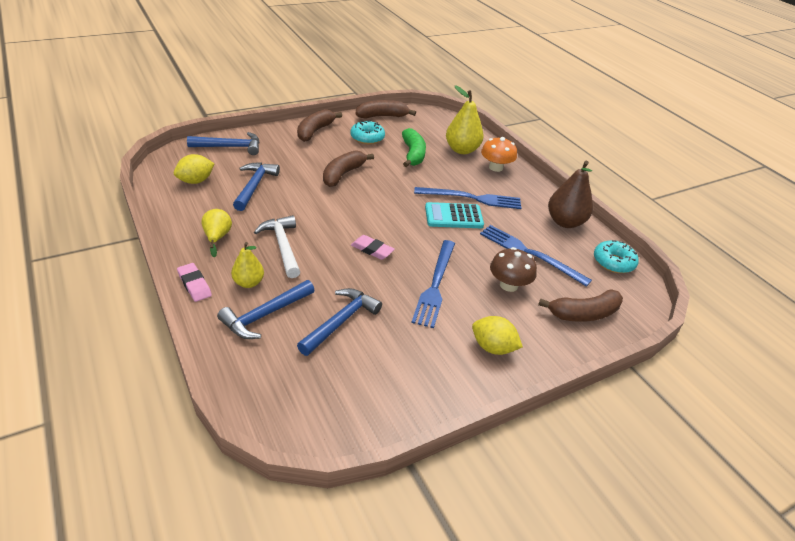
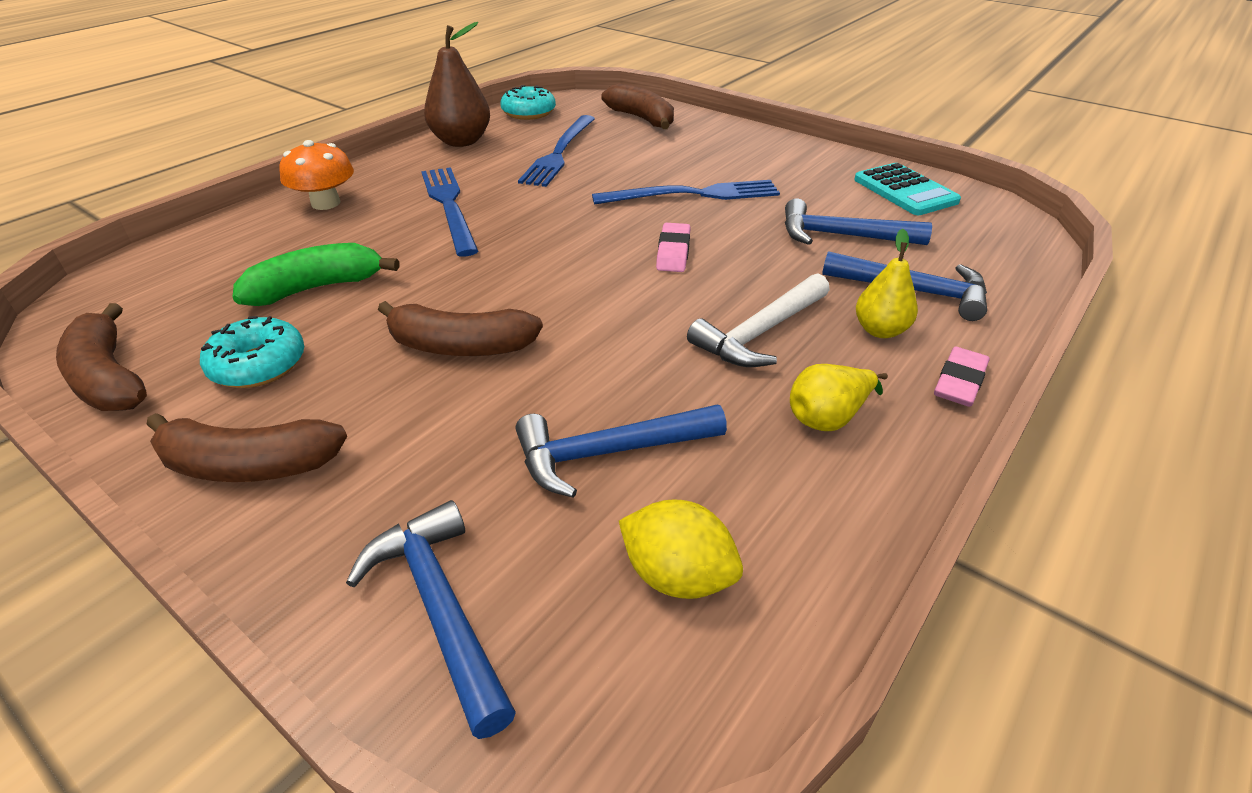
camera: 110 degrees left, 0 degrees up
turquoise calculator [425,202,484,228] -> turquoise calculator moved to [854,163,961,215]
yellow pear [446,86,484,154] -> none
yellow lemon [472,316,523,355] -> none
brown mushroom [490,247,537,292] -> none

